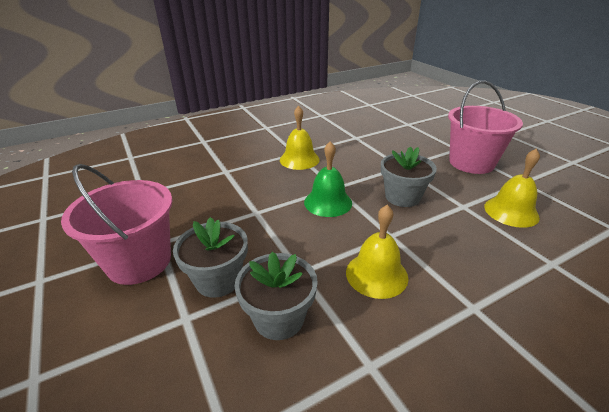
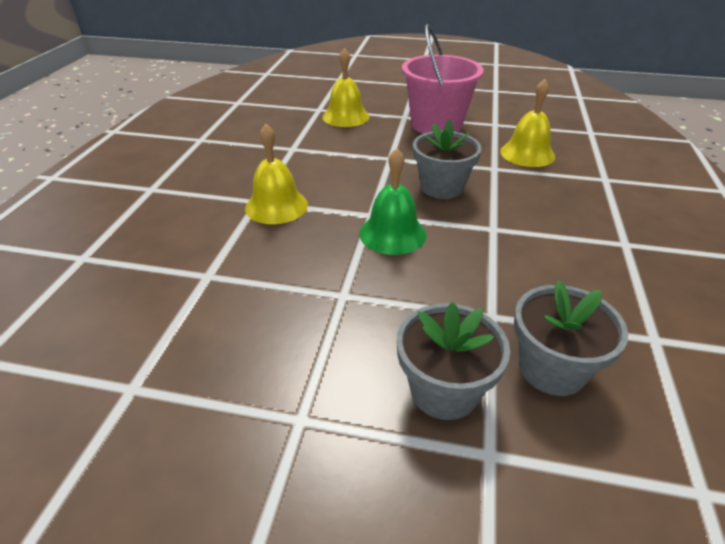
camera: 50 degrees left, 5 degrees up
pink bucket [61,164,173,285] -> none
yellow bell [346,205,408,299] -> yellow bell moved to [322,48,370,127]

